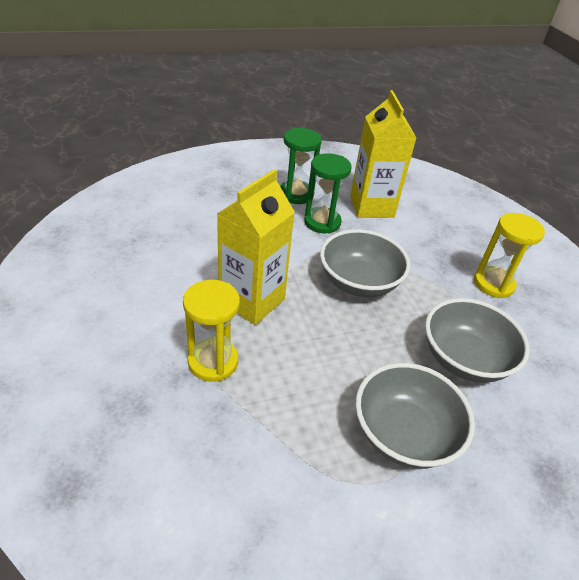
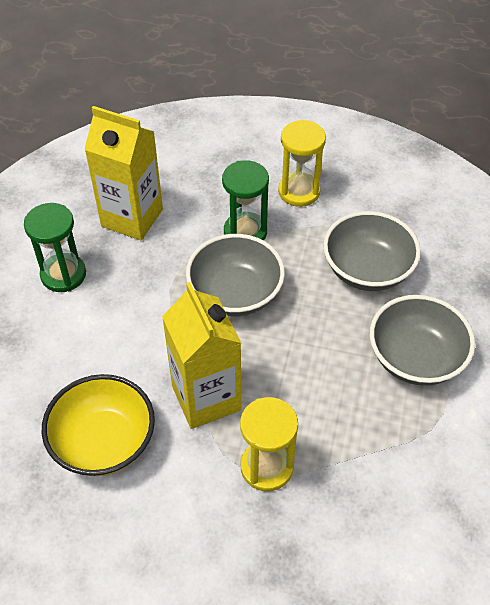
camera: 55 degrees left, 10 degrees up
green hourglass [304,153,352,234] -> green hourglass moved to [222,160,269,241]
none -> yellow bowl [42,374,155,476]

